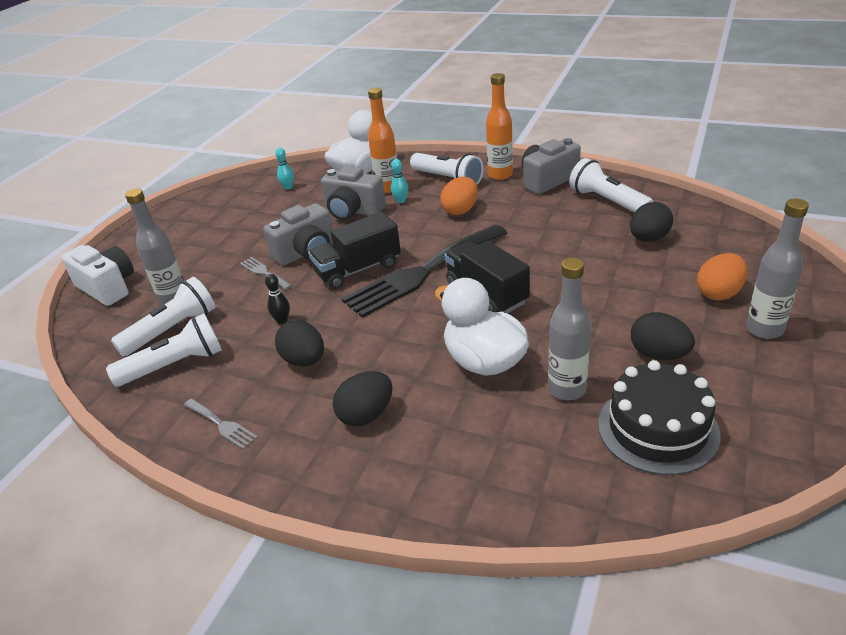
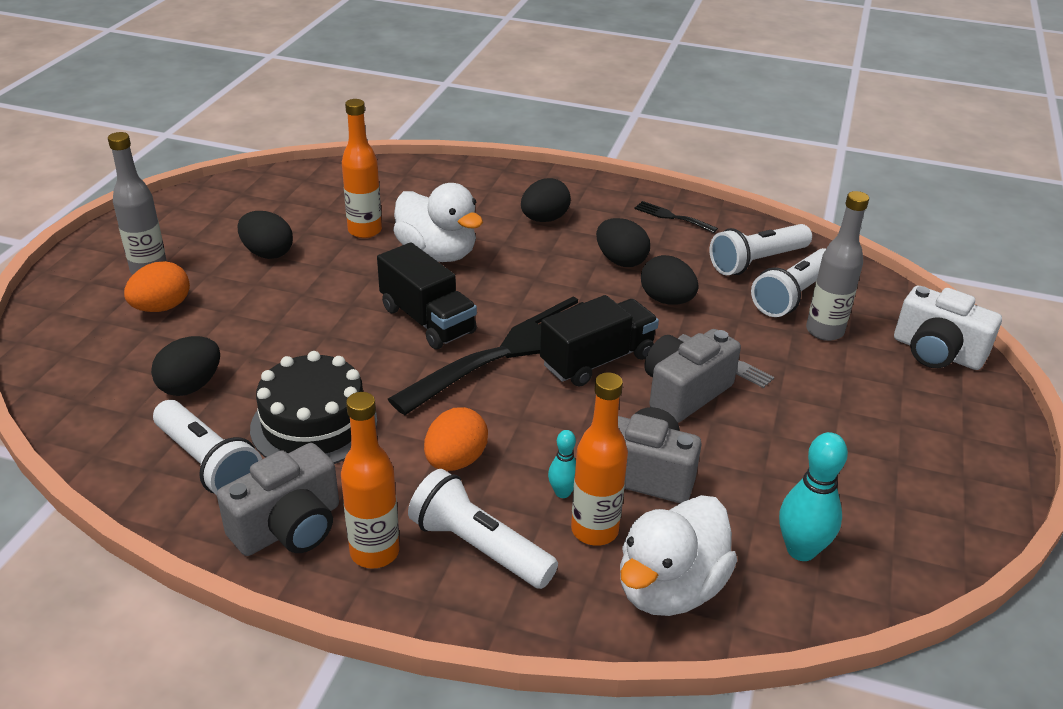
camera: 170 degrees right, 0 degrees up
grey fork [184,399,258,450] -> black fork [634,201,718,233]
black bowling pin [265,274,290,324] -> black egg [641,255,699,304]
turquoise bowling pin [275,148,294,190] -> turquoise bowling pin [779,432,848,561], size x1.79
grey bottle [548,258,591,400] -> orange bottle [342,99,382,238]
black cake [598,360,721,475] -> black cake moved to [250,351,377,464]

